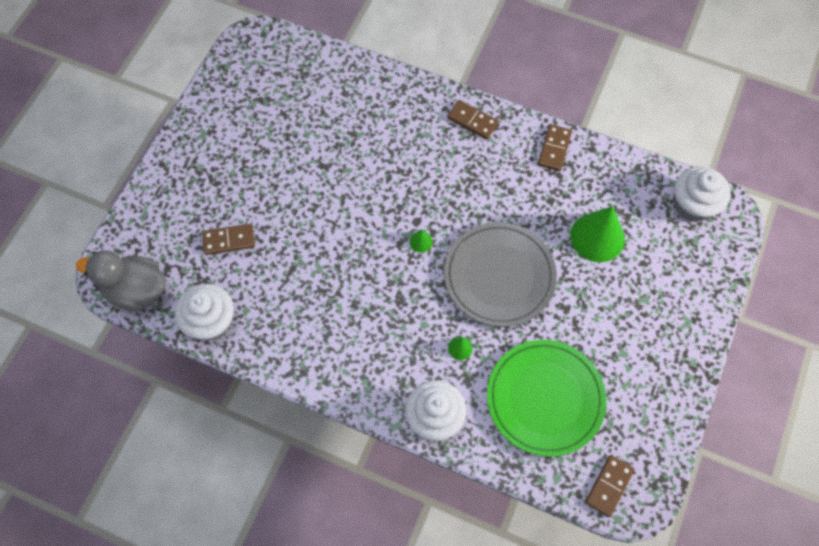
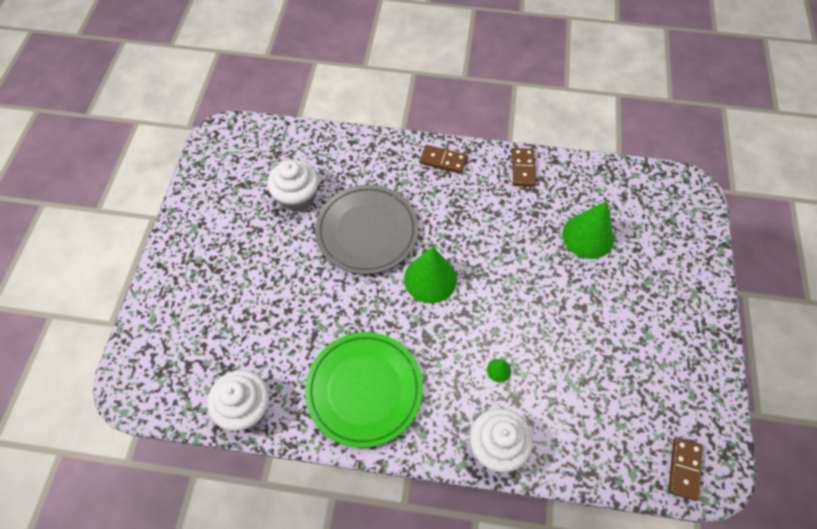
camera: 15 degrees left, 5 degrees down
grey duck [76,250,166,312] -> none
brown domino [202,224,255,255] -> none
green cone [410,229,433,253] -> green cone [404,247,457,303], size x2.34
grey plate [444,222,557,327] -> grey plate moved to [315,185,418,274]
green plate [487,340,606,457] -> green plate moved to [305,332,423,448]
white cupcake [674,166,731,222] -> white cupcake moved to [267,160,319,212]

